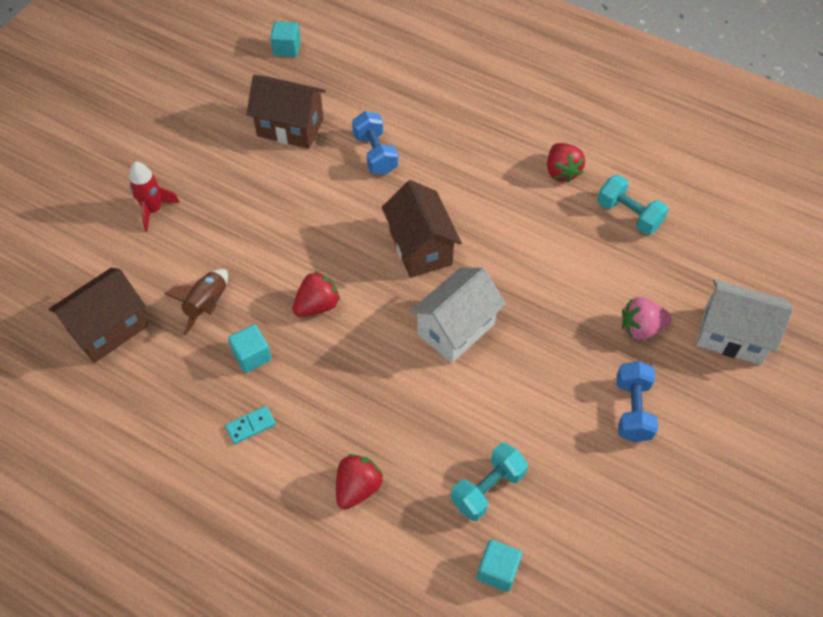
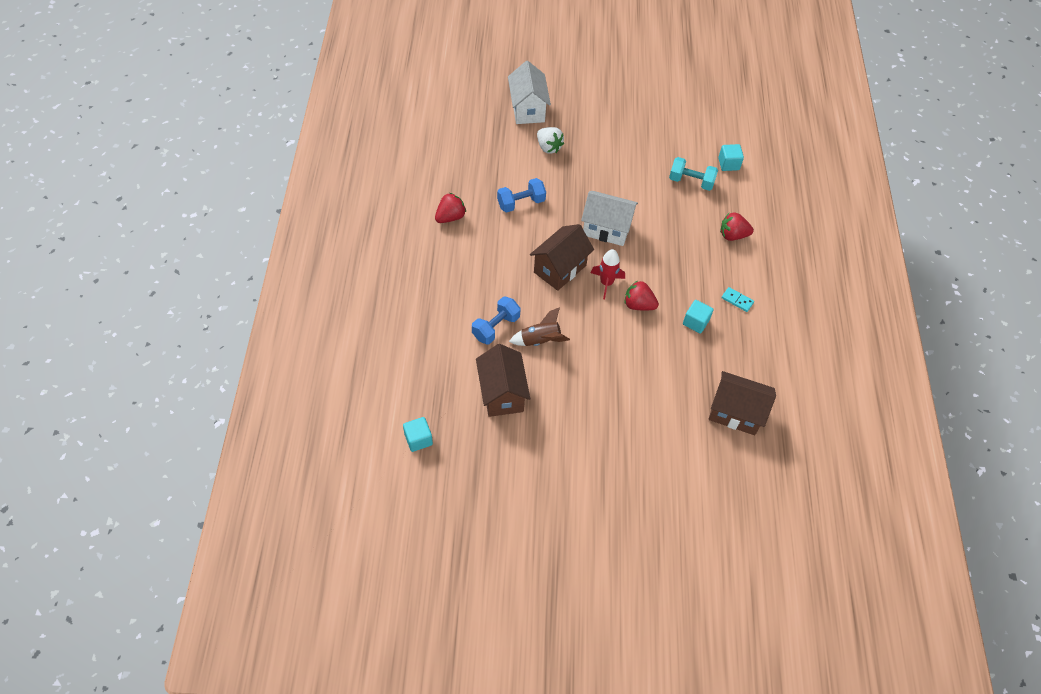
camera: 120 degrees left, 0 degrees up
red rocket [129,162,180,232] -> red rocket moved to [591,249,625,299]
brown rocket [164,269,228,336] -> brown rocket moved to [509,307,570,346]
turquoise dumbbell [597,175,668,235] -> none
blue dumbbell [616,361,658,442] -> blue dumbbell moved to [497,178,546,213]
pink strawberry [622,297,671,340] -> white strawberry [537,127,564,154]

